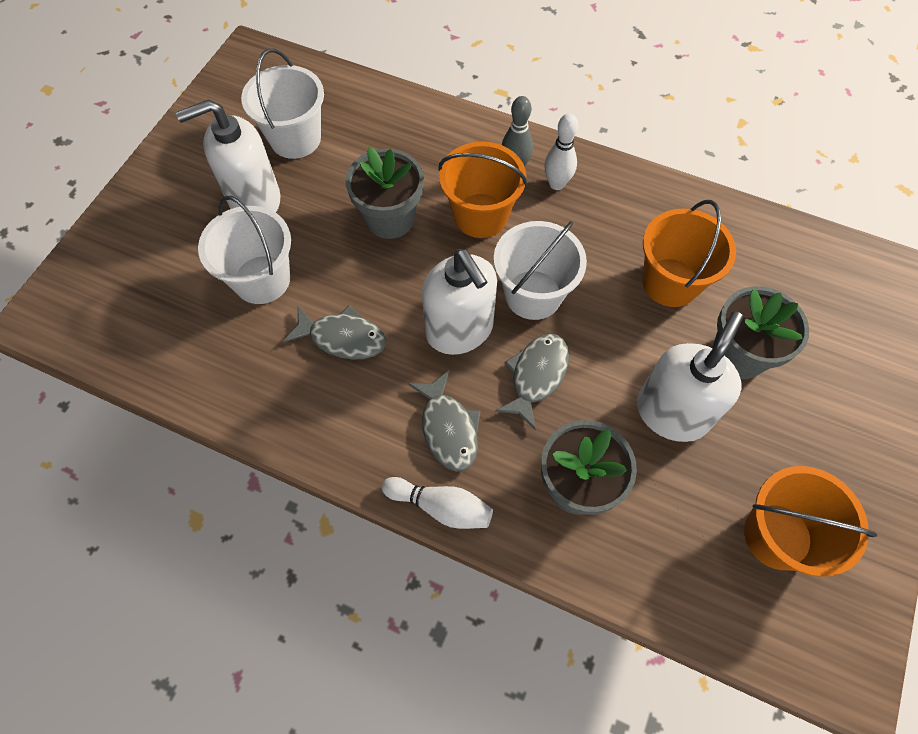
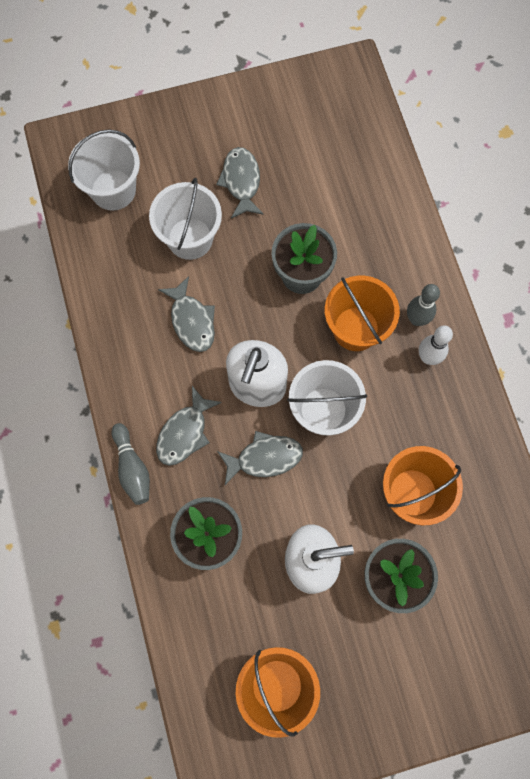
camera: 50 degrees right, 10 degrees up
white soap dispenser [176,99,280,213] -> grey fish [216,147,264,218]
white bucket [241,49,324,159] -> white bucket moved to [68,129,140,211]
white bowling pin [382,477,493,529] -> grey bowling pin [112,423,150,505]

